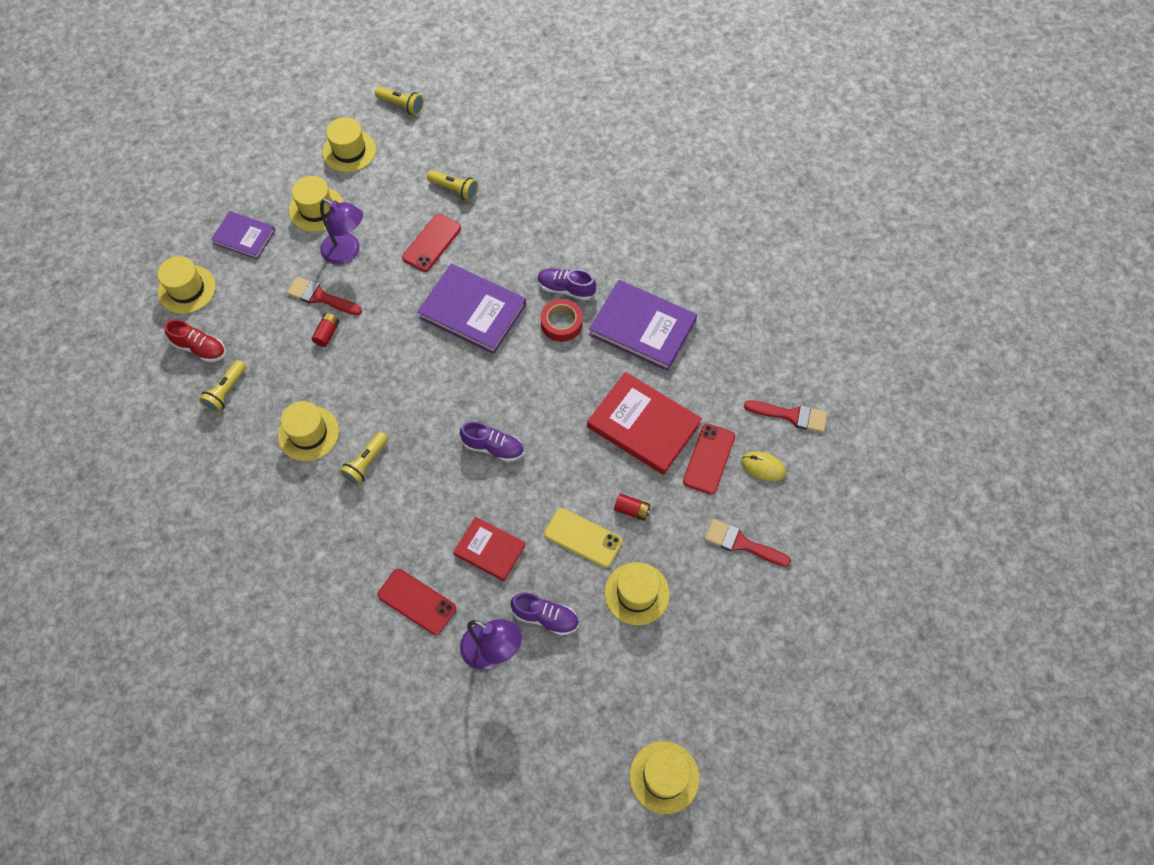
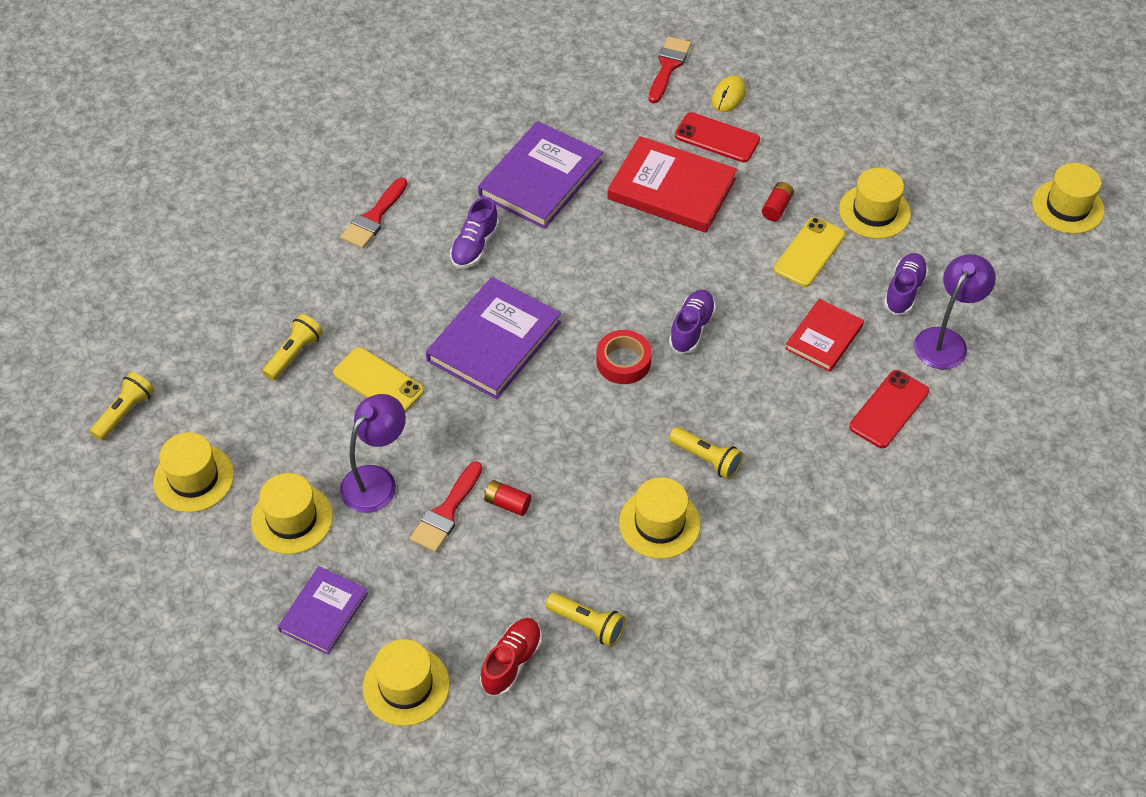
camera: 85 degrees left, 10 degrees down
red phone [402,214,461,272] -> yellow phone [333,347,424,412]
red tape [541,299,583,342] -> red tape moved to [596,330,652,384]
red book [587,372,702,475] -> red book turned 75 degrees clockwise [607,136,737,233]
red brush [705,519,791,567] -> red brush moved to [341,178,407,248]

